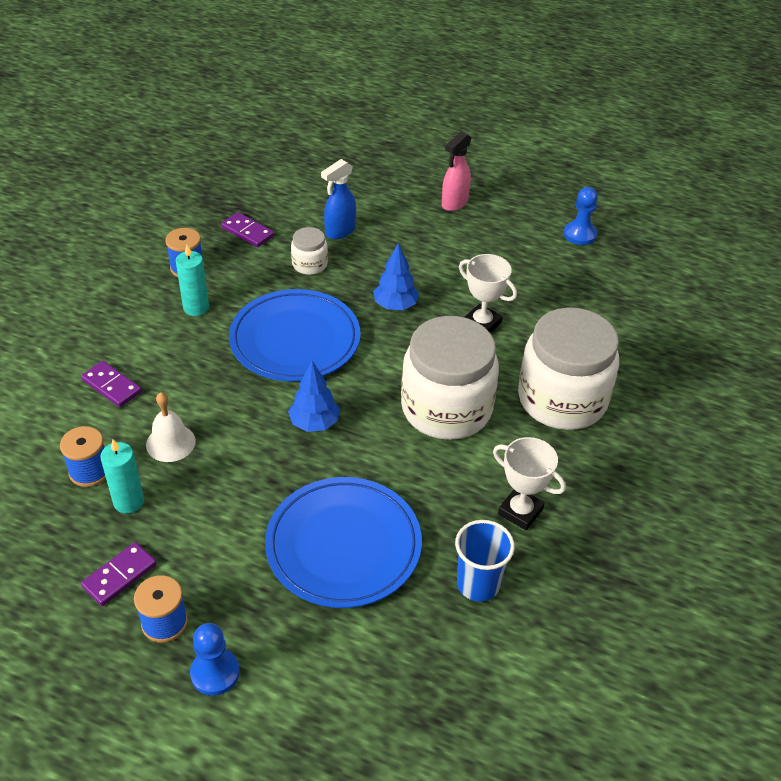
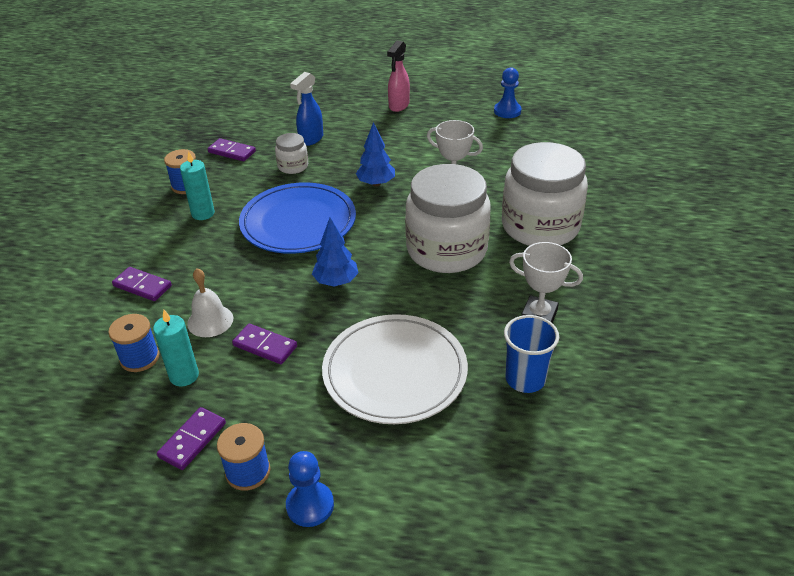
camera: 10 degrees left, 5 degrees down
blue plate [265,477,422,608] -> white plate [322,314,468,424]
none -> purple domino [232,324,297,364]

